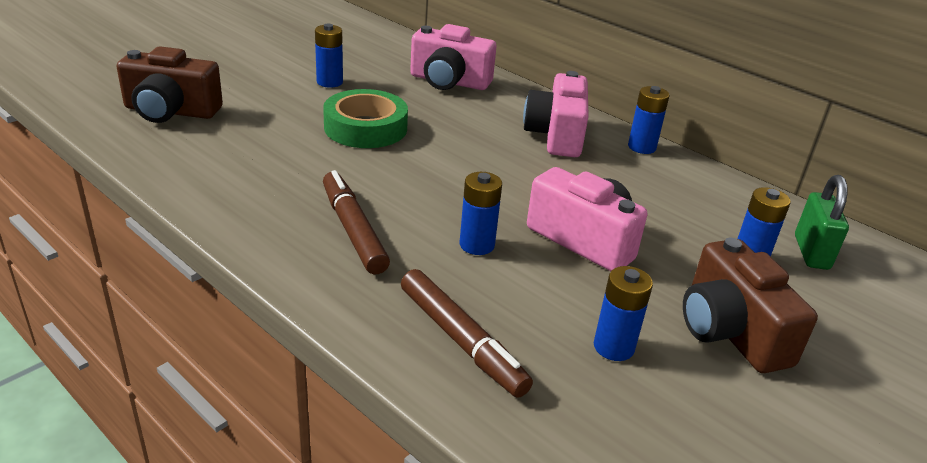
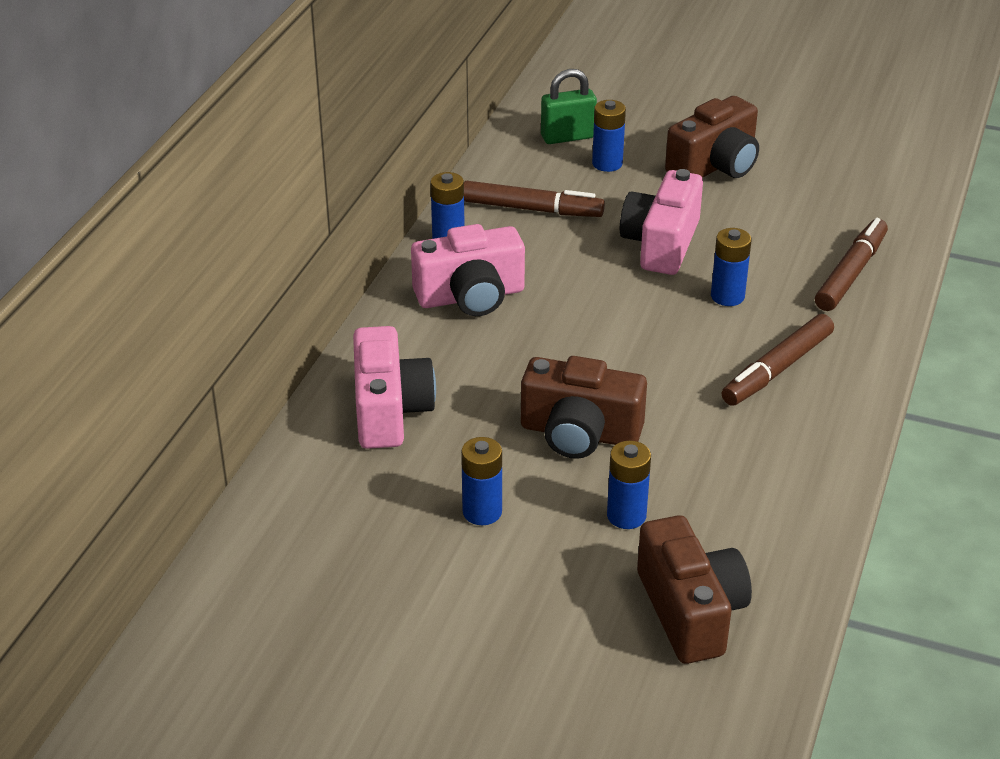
camera: 110 degrees left, 5 degrees up
green tape [323,89,408,148] -> brown camera [521,356,647,459]
blue battery [594,266,653,361] -> blue battery moved to [607,441,651,529]
none -> brown marker [464,181,605,217]

